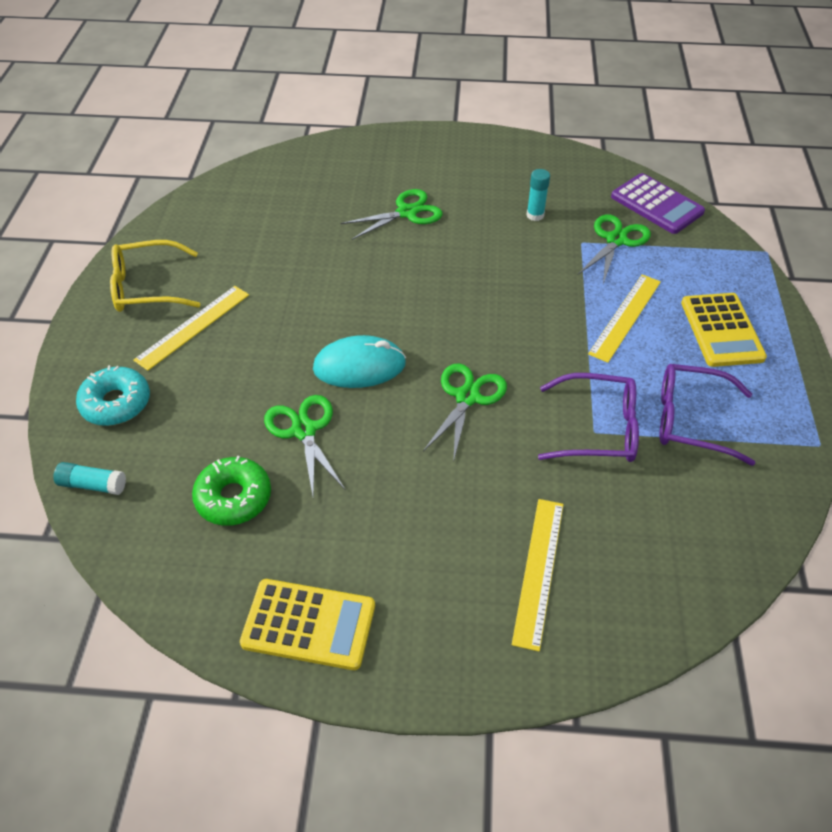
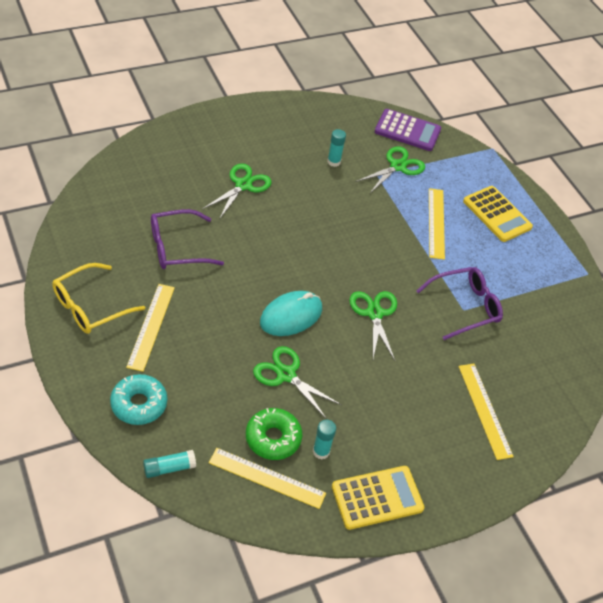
camera: 35 degrees left, 0 degrees up
green scissors [578,214,651,284] -> green scissors turned 45 degrees clockwise [356,146,425,193]
purple glasses [660,364,755,466] -> purple glasses moved to [151,209,224,269]
none -> yellow ruler [209,448,326,509]
none -> turquoise glue stick [313,420,336,459]

